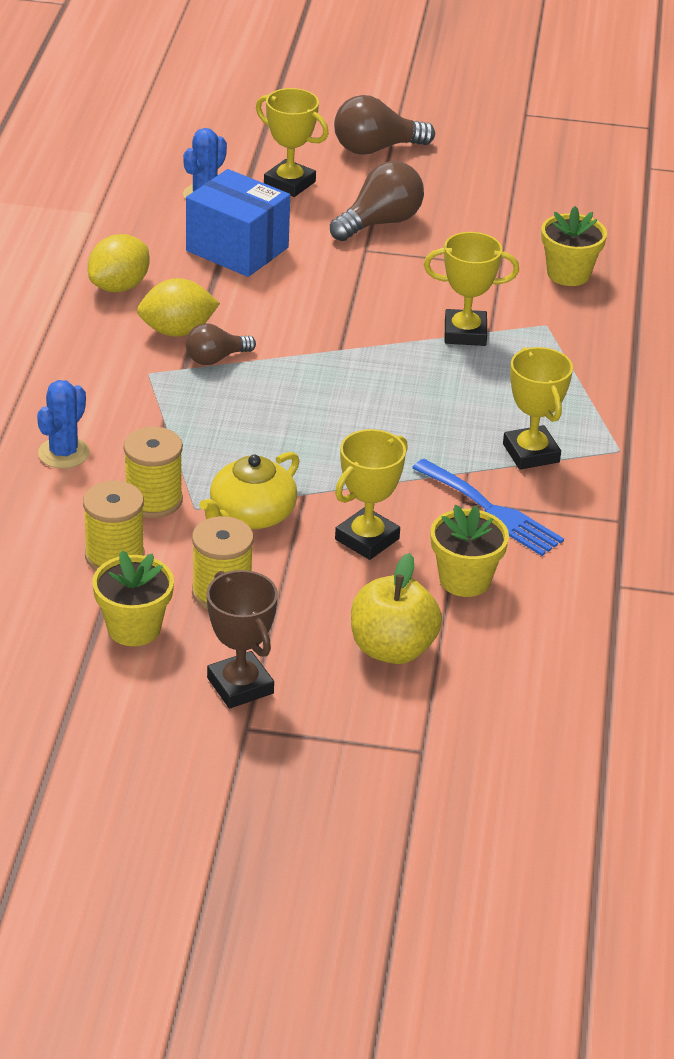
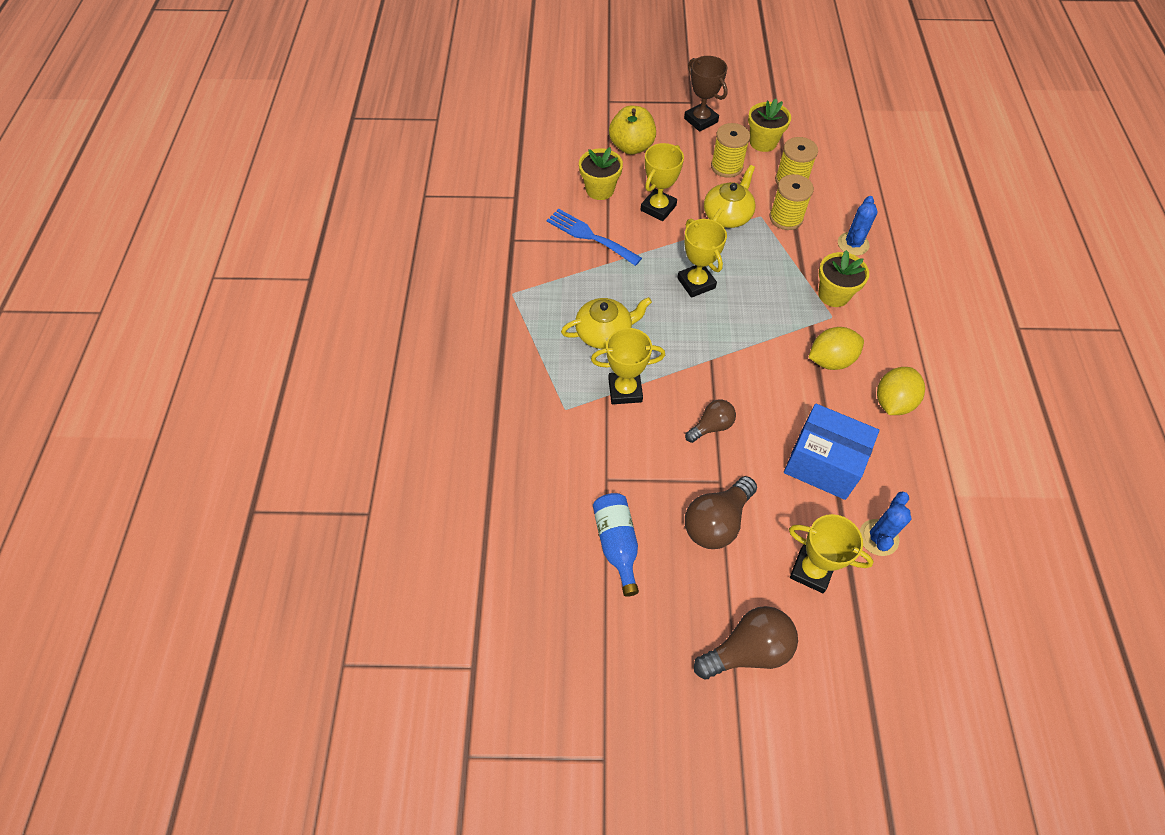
camera: 175 degrees right, 20 degrees up
brown light bulb [186,323,256,365] -> brown light bulb moved to [685,399,736,443]
yellow trophy [503,347,573,470] -> yellow trophy moved to [677,219,727,298]
yellow flower pot [541,206,607,286] -> yellow flower pot moved to [818,250,869,307]
none -> yellow teapot [561,297,652,349]
none -> blue bottle [593,493,639,597]

